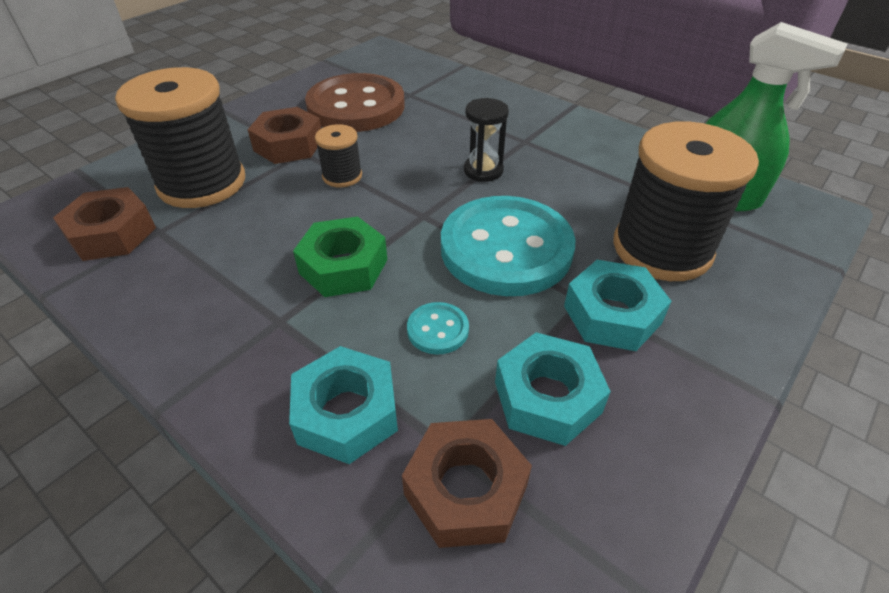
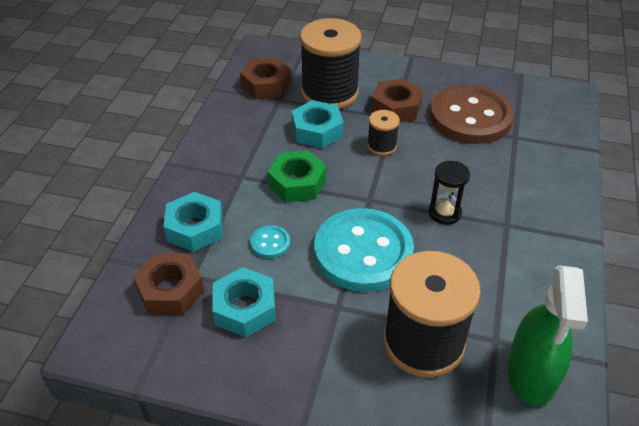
camera: 65 degrees right, 0 degrees up
turquoise nut [564,260,671,351] -> turquoise nut moved to [292,100,343,148]

